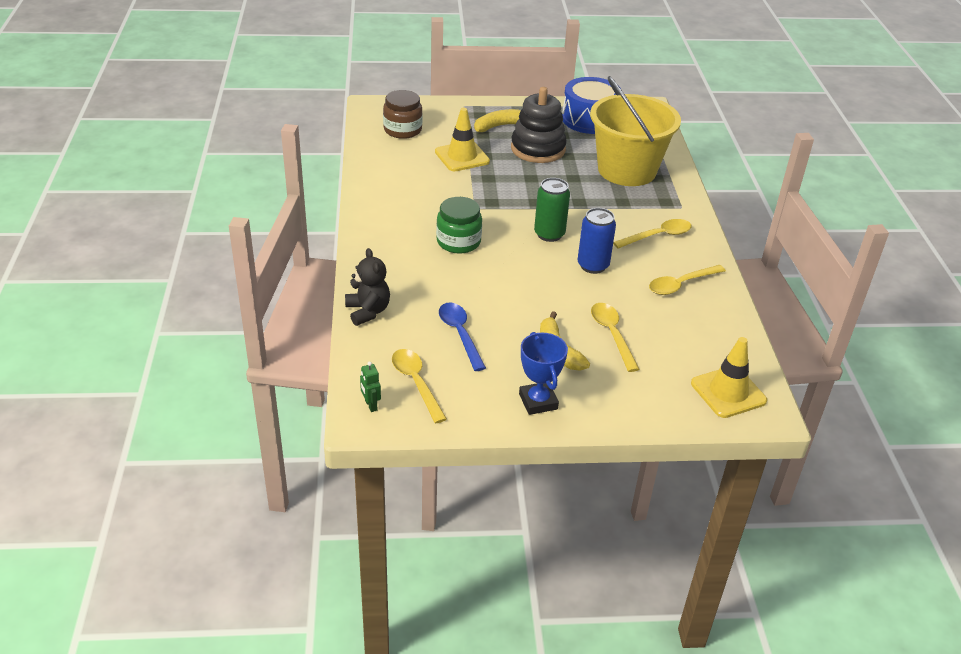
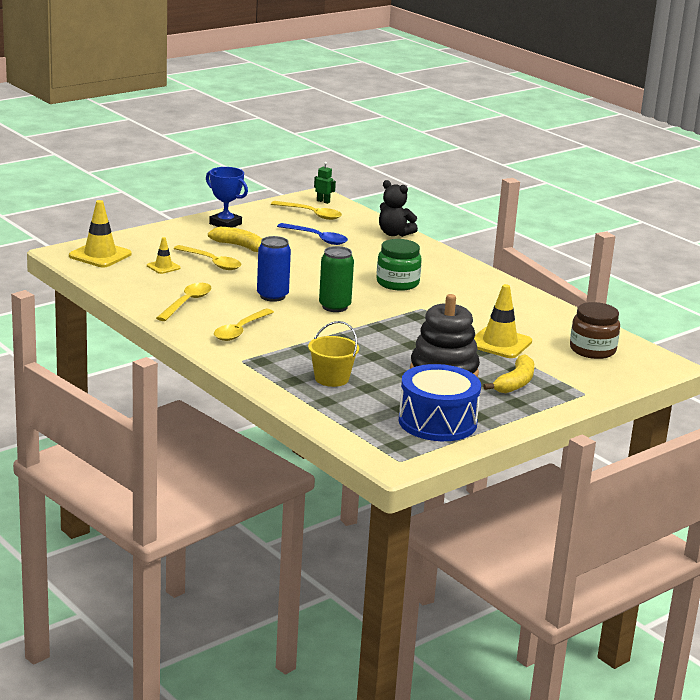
camera: 145 degrees right, 15 degrees down
yellow bucket [590,76,681,186] -> yellow bucket [308,321,359,387], size x0.47
none -> yellow traffic cone [147,237,181,274]

